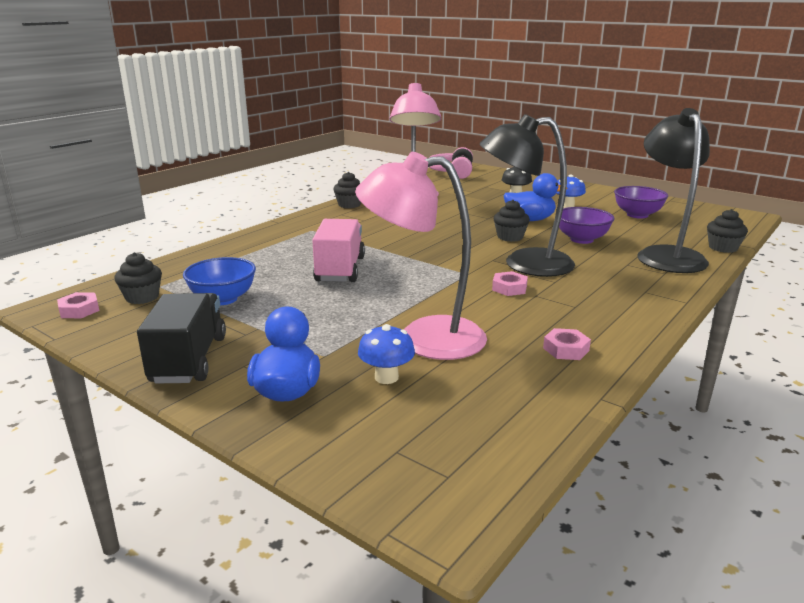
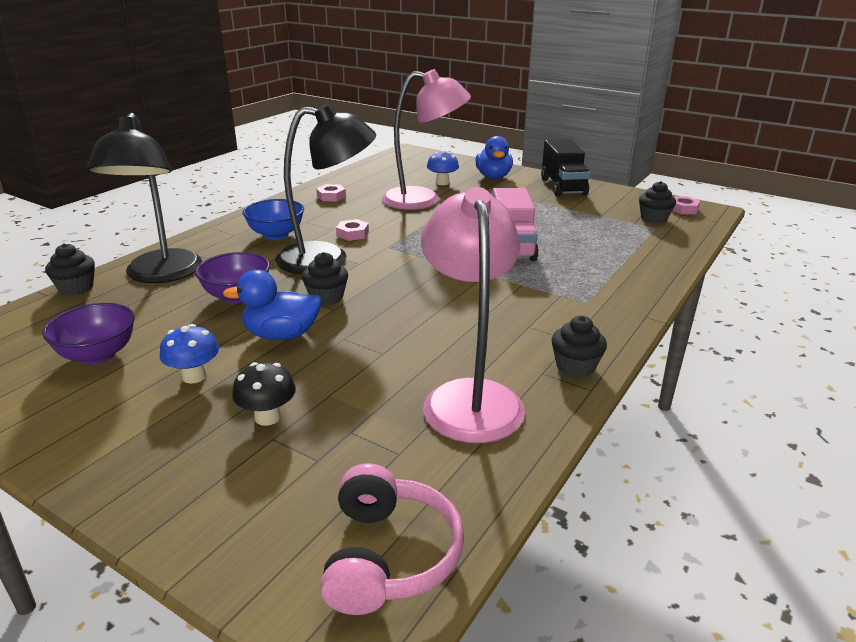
camera: 175 degrees right, 5 degrees up
blue bowl [183,257,256,305] -> blue bowl moved to [243,199,304,240]

